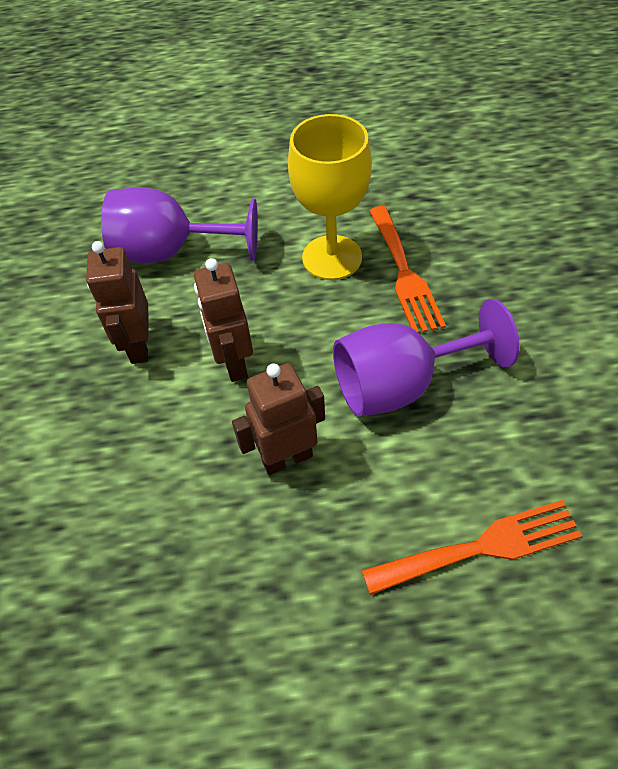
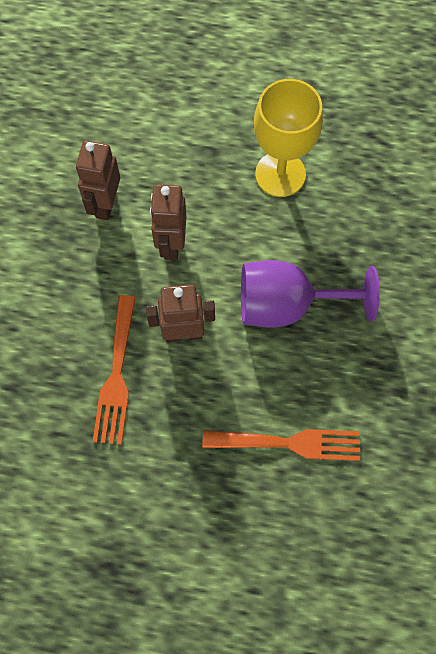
camera: 15 degrees right, 15 degrees up
purple goblet [101,187,258,263] -> none
orange fork [369,206,446,333] -> orange fork moved to [93,295,136,445]

